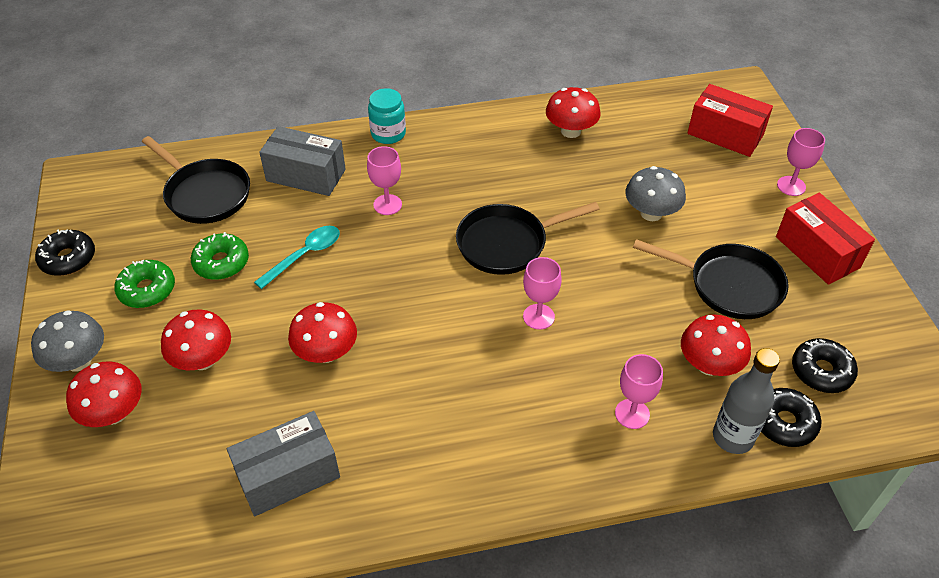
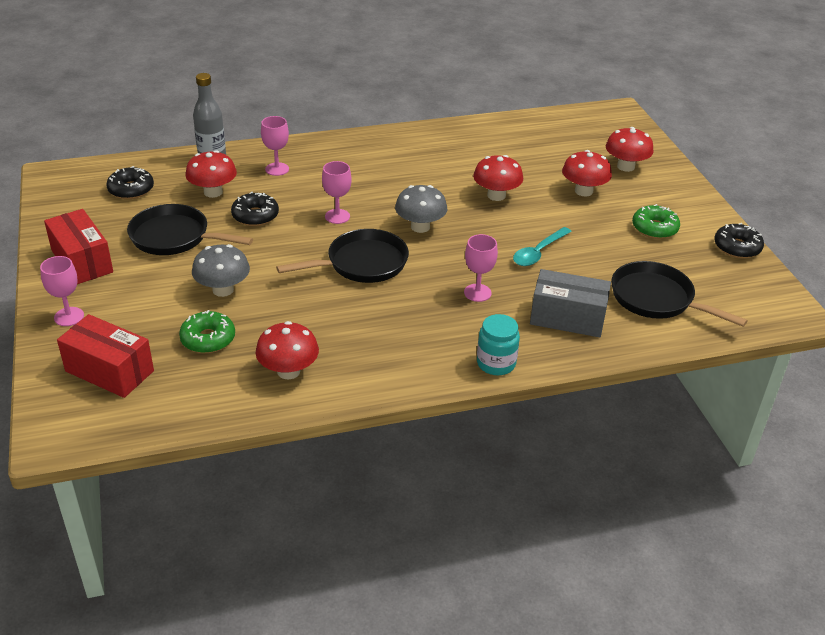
camera: 175 degrees right, 10 degrees down
grey mushroom [31,310,104,372] -> grey mushroom moved to [395,185,447,233]
green donut [191,232,249,280] -> green donut moved to [179,310,235,353]
grey box [227,411,340,516] -> none
black donut [761,388,821,447] -> black donut moved to [231,192,279,226]

